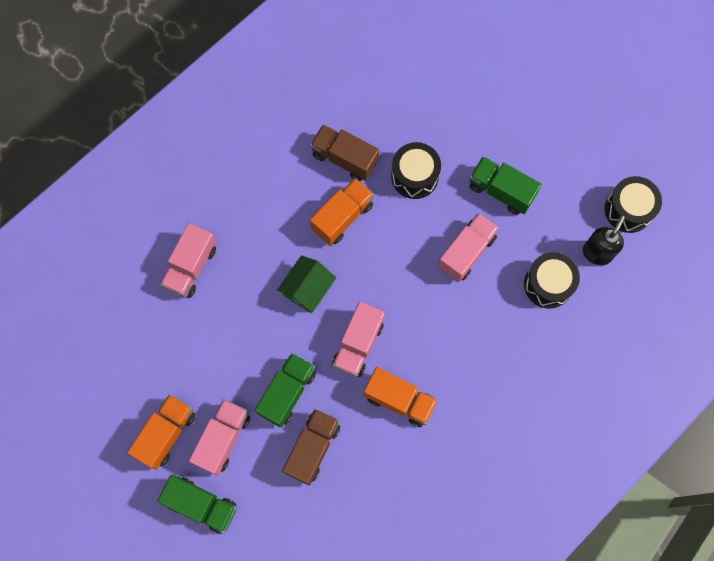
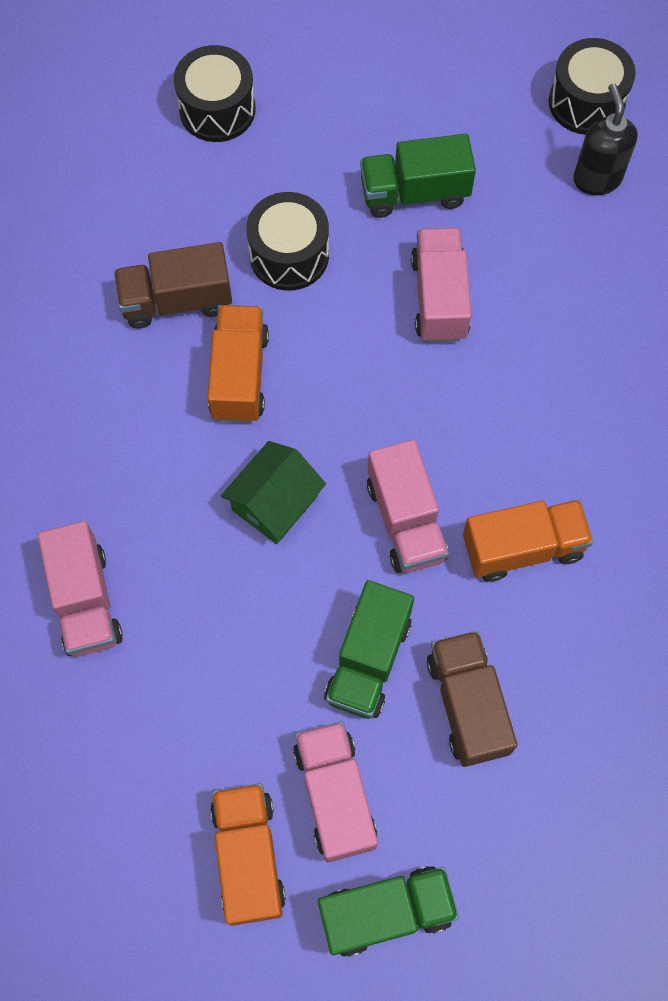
camera: 40 degrees left, 5 degrees down
green truck [255,353,316,428] -> green truck turned 150 degrees counterclockwise [324,580,414,719]
green house [277,255,336,313] -> green house turned 45 degrees clockwise [221,441,326,544]
black drum [524,252,580,309] -> black drum moved to [174,45,255,142]

